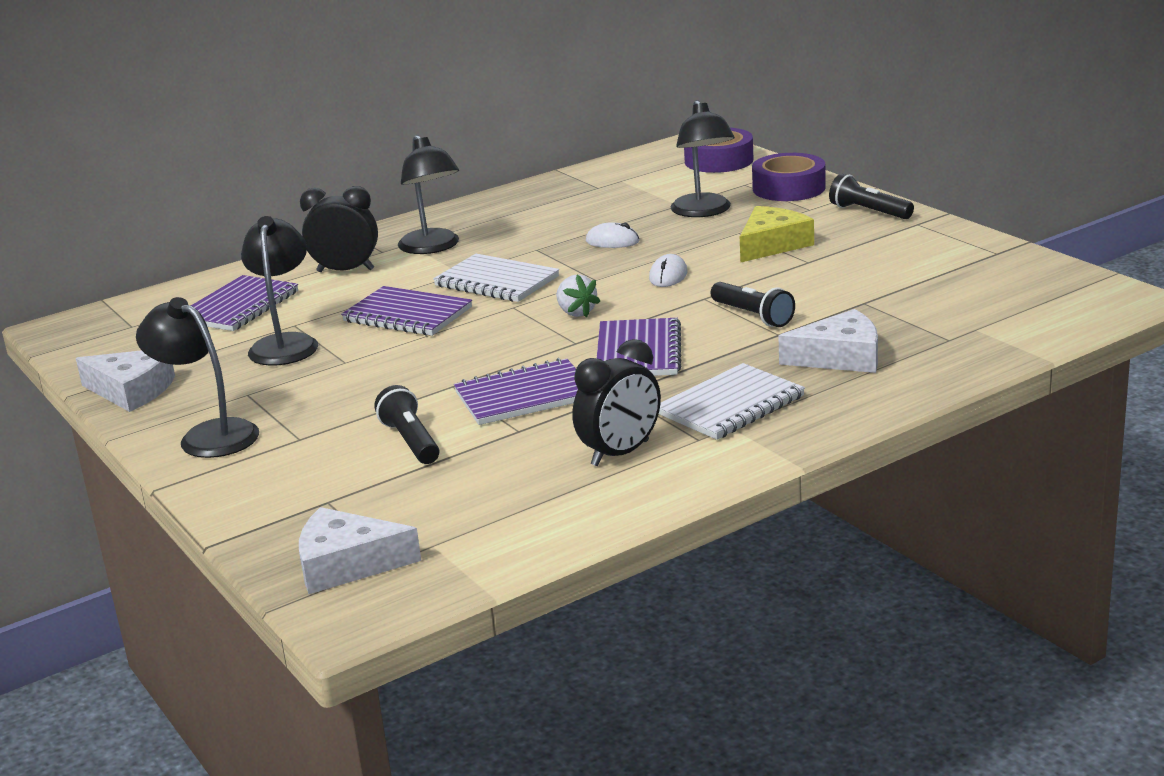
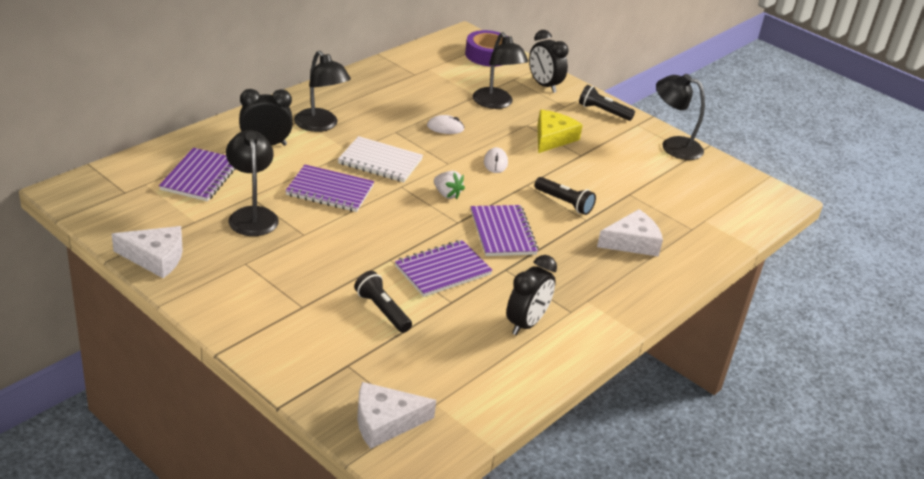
camera: 20 degrees left, 10 degrees up
black lamp [136,297,259,458] -> black lamp moved to [656,74,705,160]
white notebook [659,363,805,440] -> none
purple tape [752,153,826,201] -> black clock [529,30,569,93]

